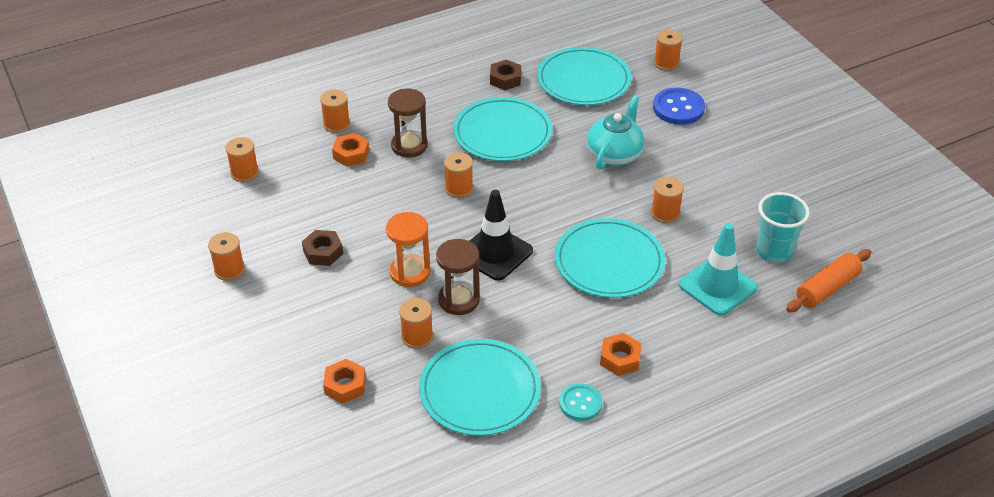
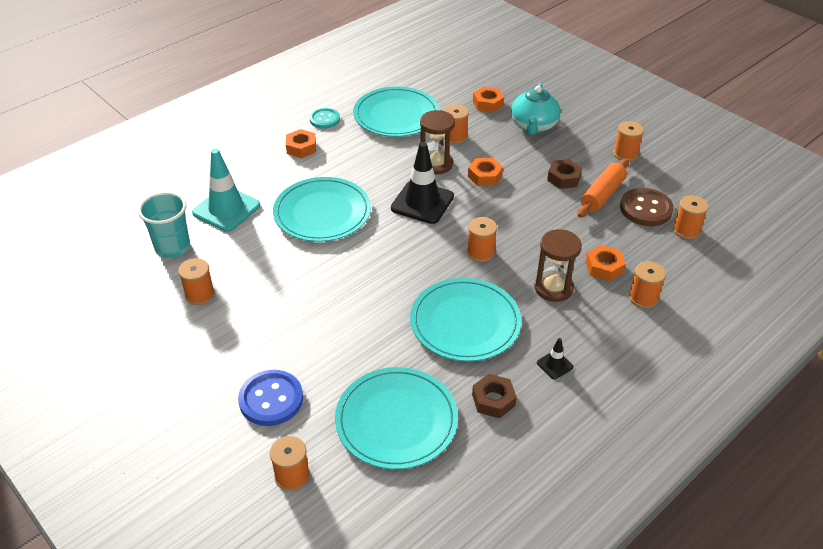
camera: 165 degrees right, 0 degrees up
orange hourglass [386,212,431,287] -> orange nut [468,158,503,186]
turquoise teapot [587,95,644,169] -> turquoise teapot moved to [511,83,560,135]
orange spool [651,177,684,223] -> orange spool moved to [178,258,215,305]
orange rolling pin [786,249,871,312] -> orange rolling pin moved to [578,158,629,218]
none -> black traffic cone [537,338,573,379]
none -> brown button [620,188,673,226]

